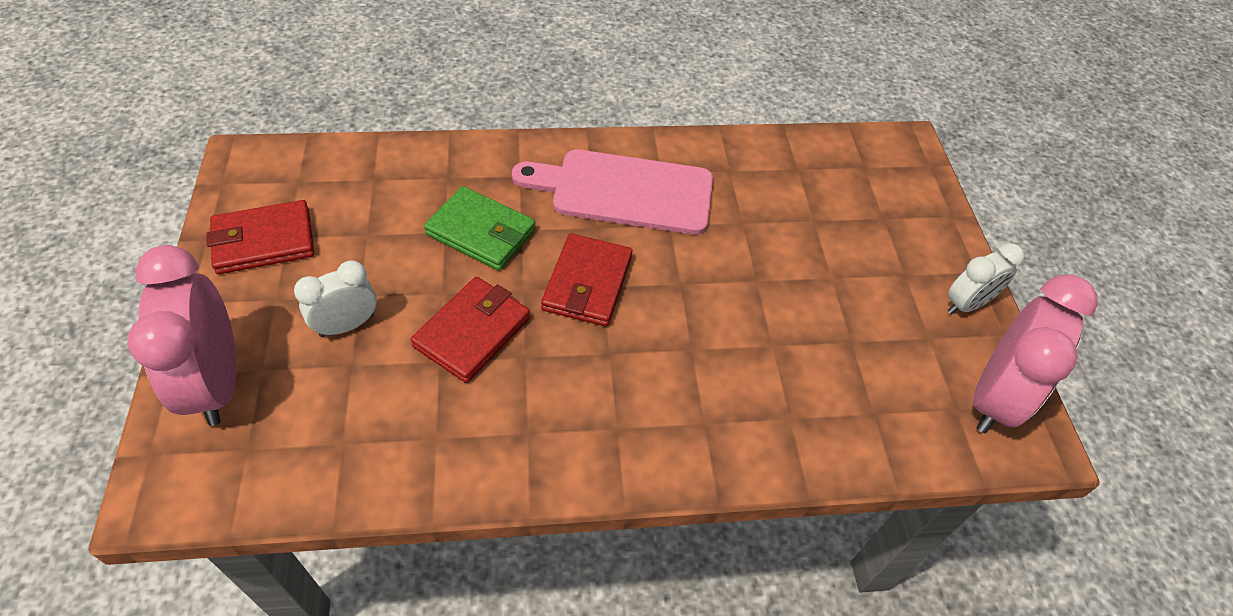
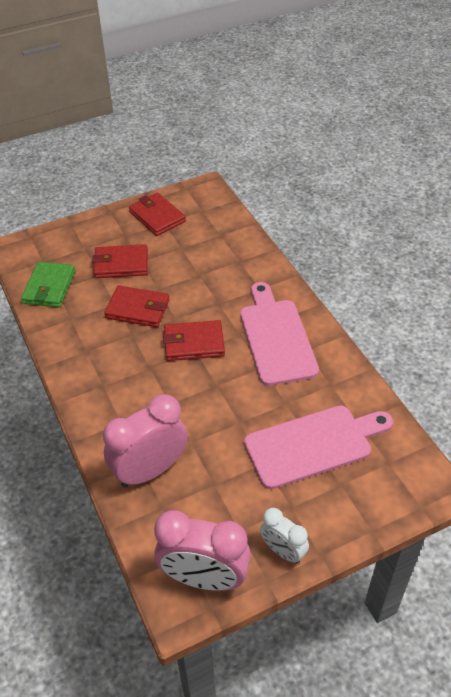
camera: 75 degrees right, 5 degrees down
pink clock [127,245,236,426] -> pink clock moved to [103,394,188,488]
white clock [294,260,377,337] -> red wallet [92,244,148,278]
green wallet [424,186,536,271] -> green wallet moved to [21,262,75,307]
none -> pink cutting board [244,406,393,489]

